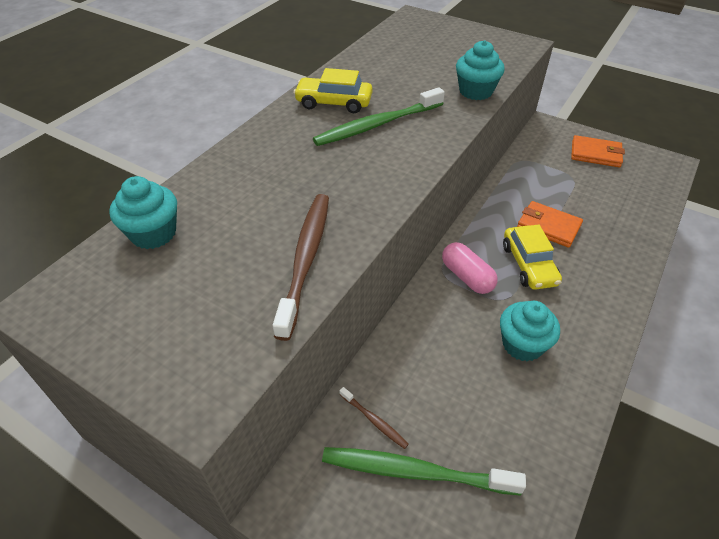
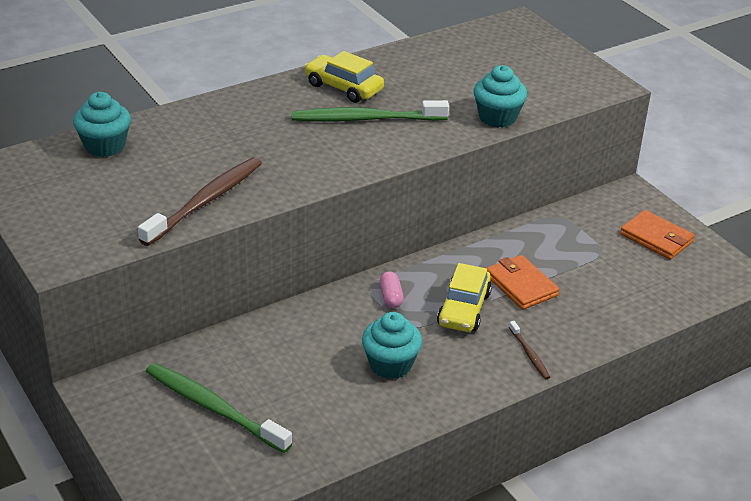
camera: 25 degrees right, 10 degrees down
brown toothbrush [339,387,409,449] -> brown toothbrush moved to [509,321,550,379]
pink capsule [442,242,498,294] -> pink capsule [380,272,404,308], size x0.64

